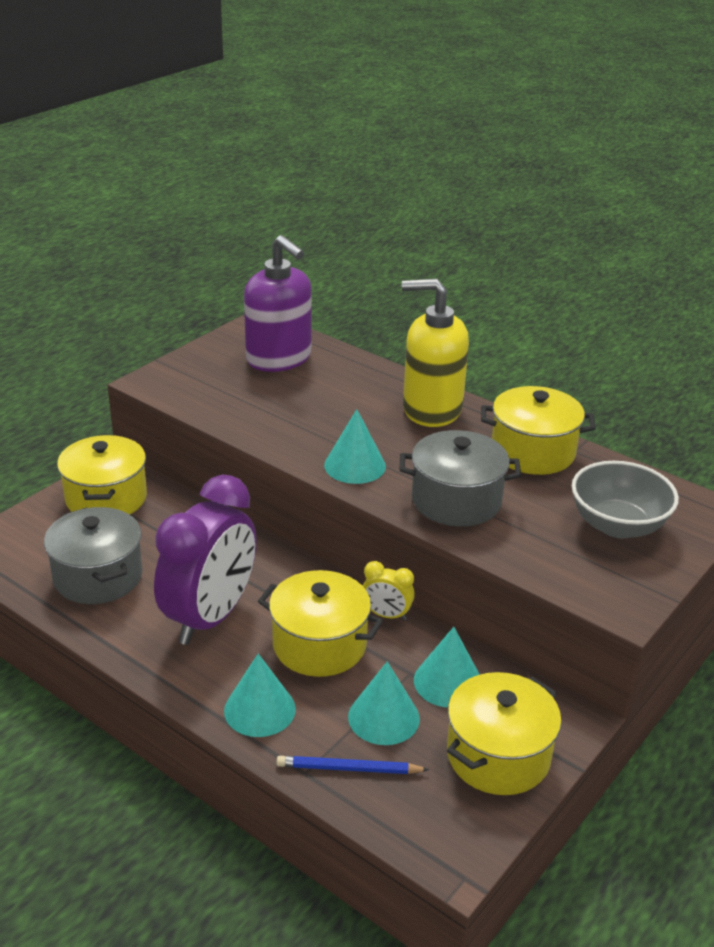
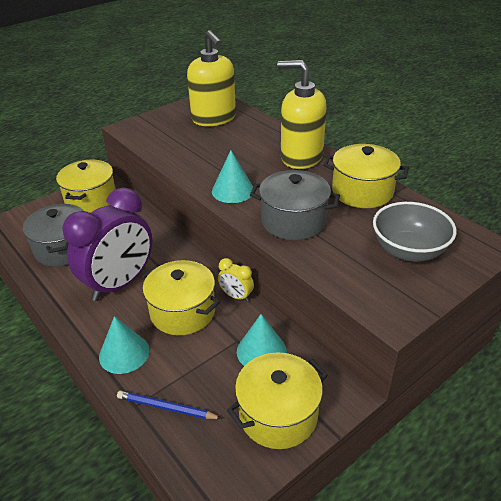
camera: 15 degrees right, 5 degrees up
purple soap dispenser [244,235,312,372] -> yellow soap dispenser [187,30,236,126]
turquoise cone [348,661,420,745] -> none

